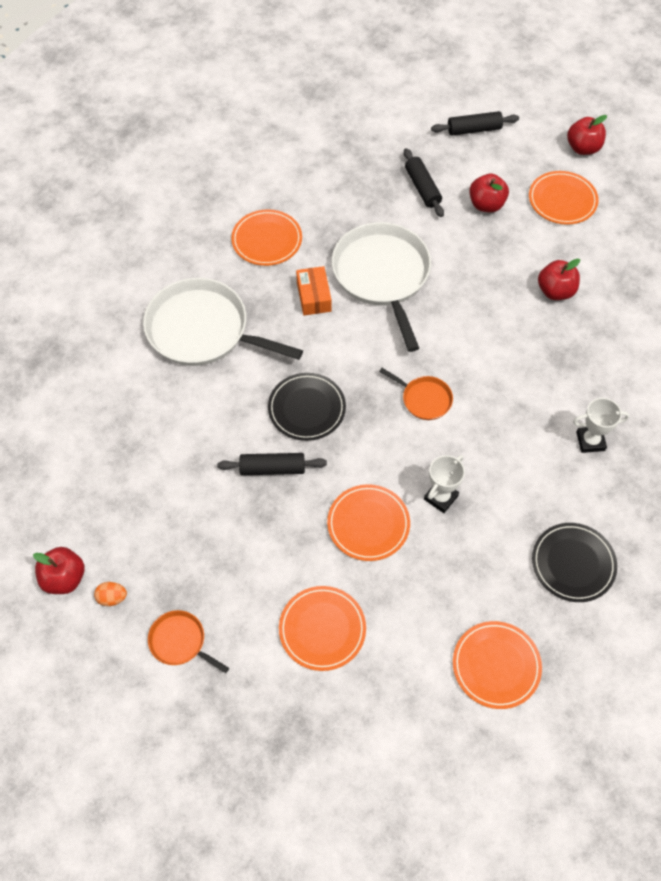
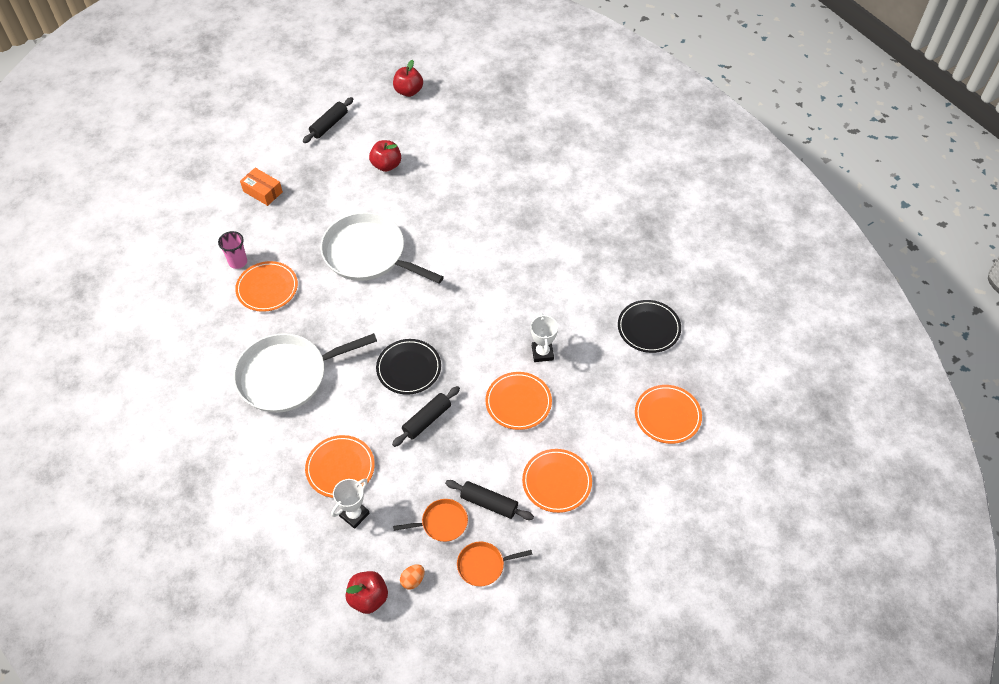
camera: 45 degrees left, 5 degrees down
orange box [296,266,332,315] -> orange box moved to [240,168,283,206]
orange pan [379,368,453,420] -> orange pan moved to [393,499,468,542]
black rolling pin [404,148,444,217] -> black rolling pin moved to [445,480,534,520]
orange plate [529,171,599,225] -> orange plate moved to [305,435,375,498]
red apple [538,258,580,300] -> none
white trophy [573,398,629,453] -> white trophy moved to [331,479,370,529]
none -> pink cup [218,231,247,269]

